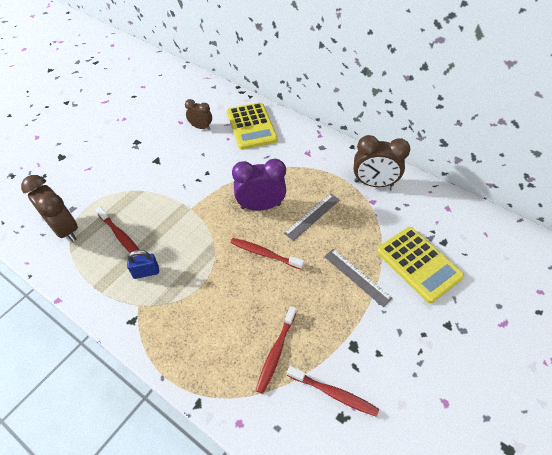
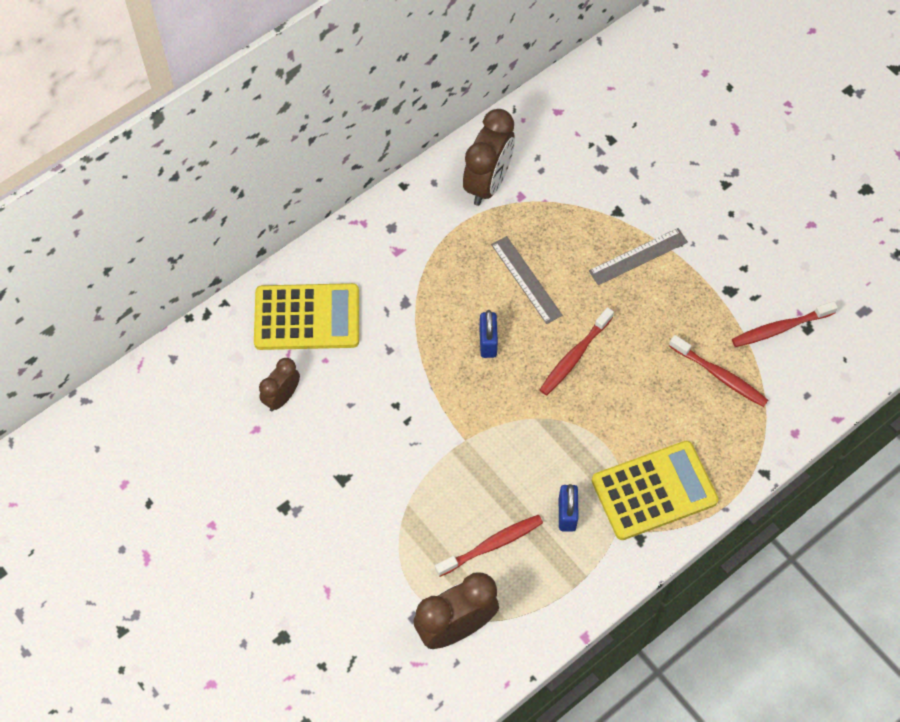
camera: 75 degrees left, 10 degrees up
purple clock [232,159,286,211] -> blue padlock [479,310,498,358]
red toothbrush [287,366,379,417] -> red toothbrush turned 150 degrees counterclockwise [732,301,838,347]
yellow calculator [377,227,464,303] -> yellow calculator moved to [592,441,719,540]

